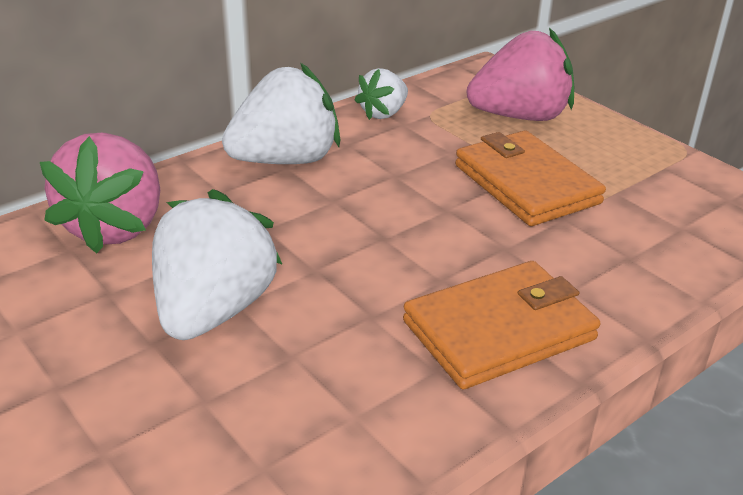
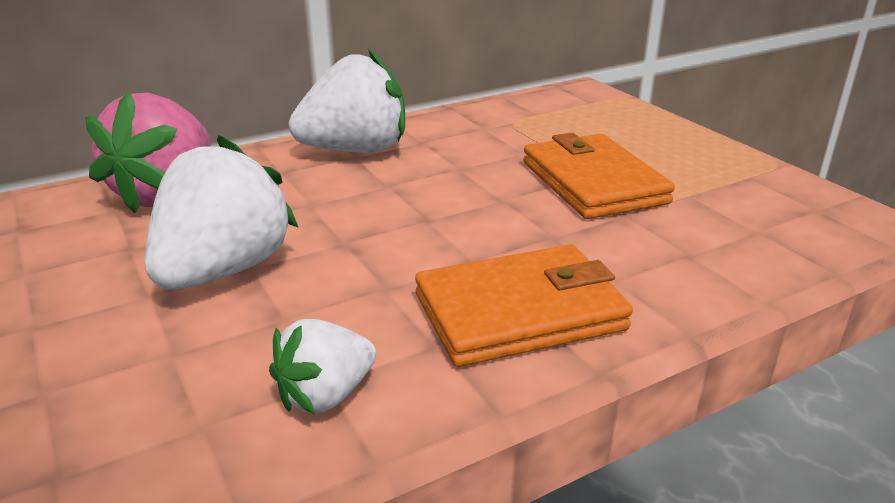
camera: 10 degrees right, 5 degrees down
white strawberry [354,68,408,120] -> white strawberry moved to [269,319,376,414]
pink strawberry [467,28,574,121] -> none

